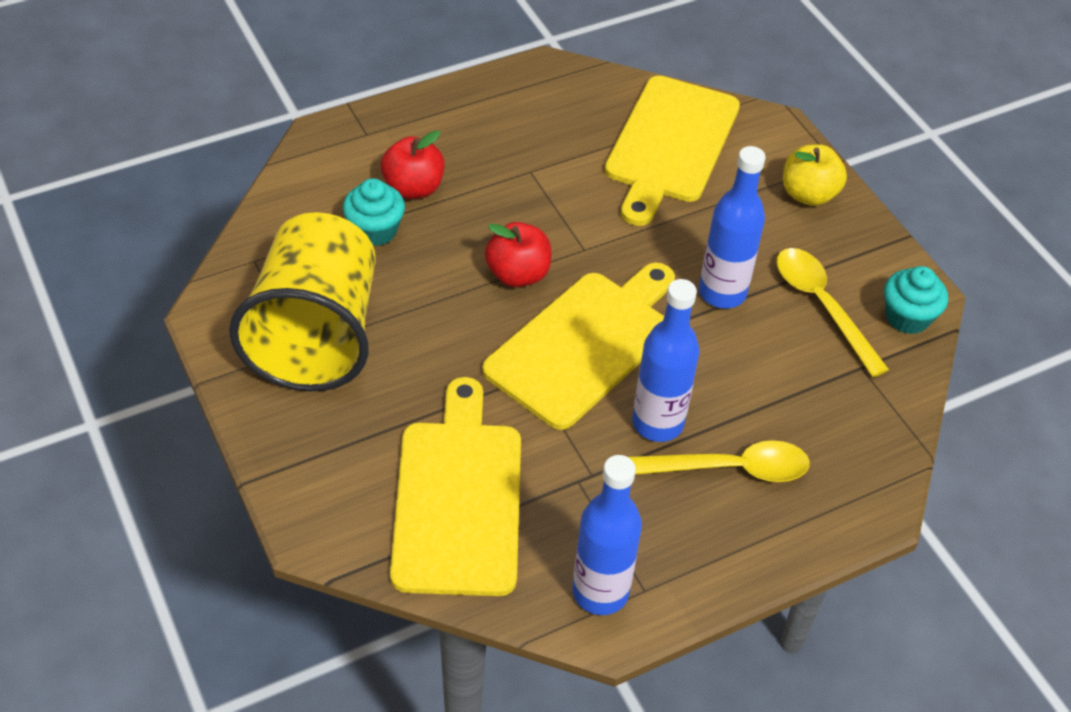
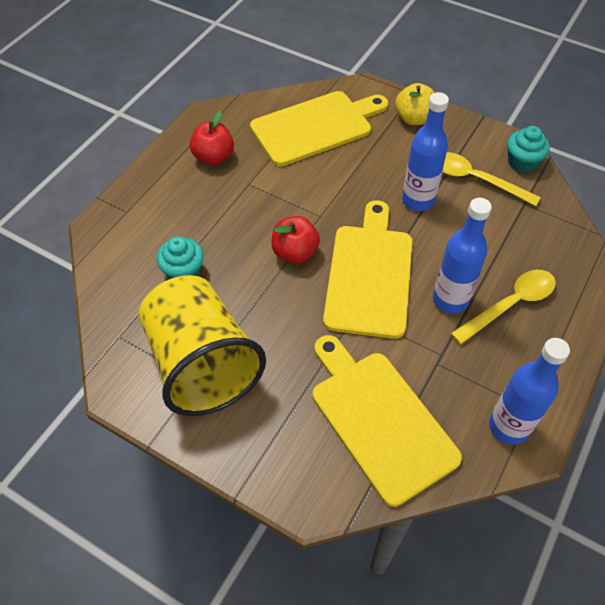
camera: 30 degrees left, 5 degrees up
red apple [381,130,445,199] -> red apple moved to [190,111,234,165]
yellow cutting board [605,76,740,226] -> yellow cutting board turned 105 degrees counterclockwise [250,91,388,166]

